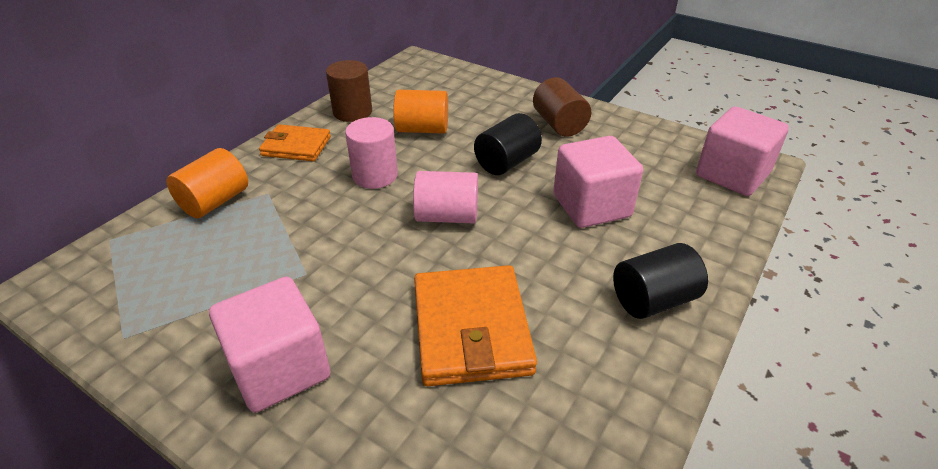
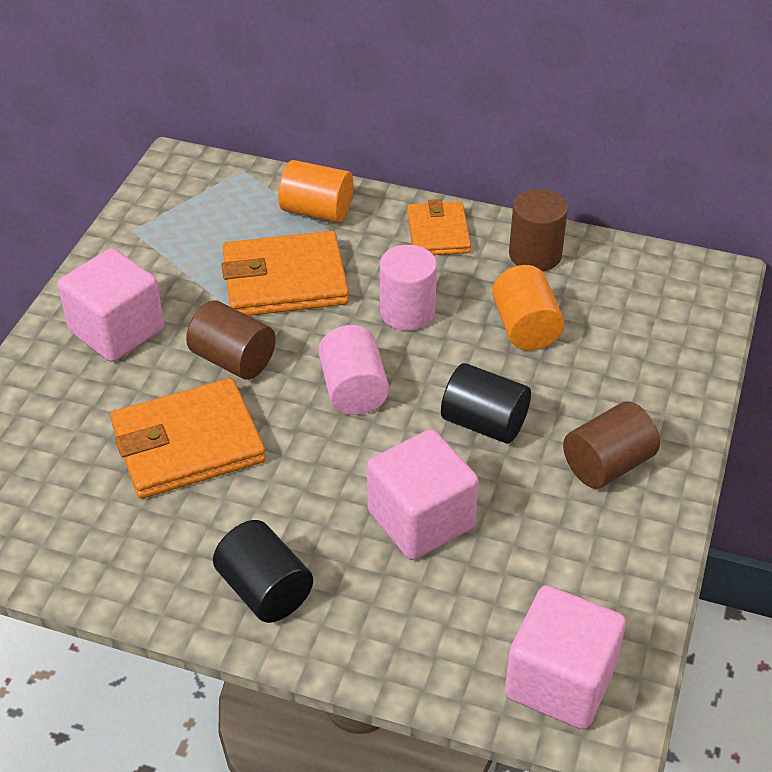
camera: 75 degrees right, 5 degrees up
none -> brown cylinder [186,300,276,380]
none -> orange wallet [221,231,349,316]

